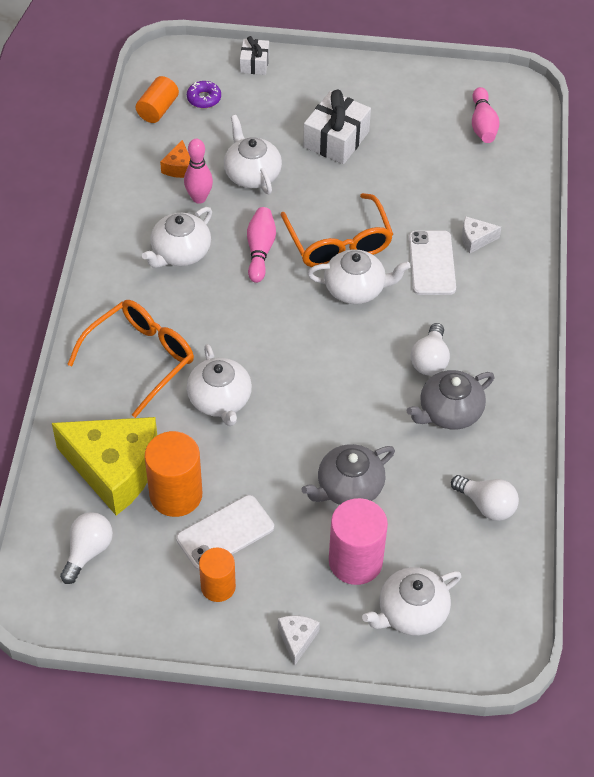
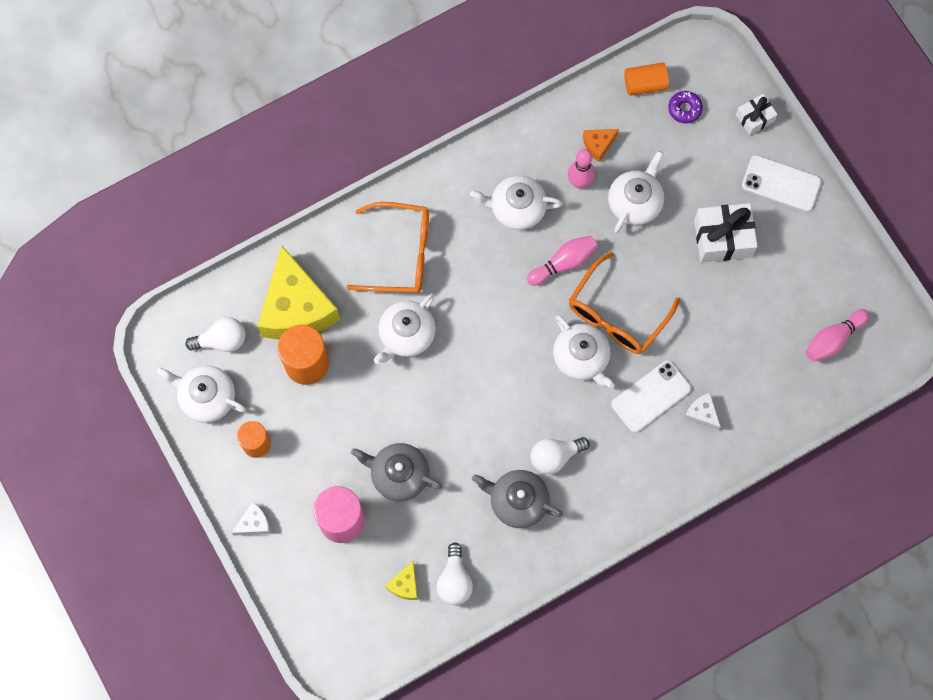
camera: 55 degrees right, 20 degrees up
white phone [176,495,274,571] -> white phone moved to [742,155,822,212]
white teapot [362,567,462,636] -> white teapot moved to [157,365,247,423]
none -> yellow cheese [385,561,418,600]

